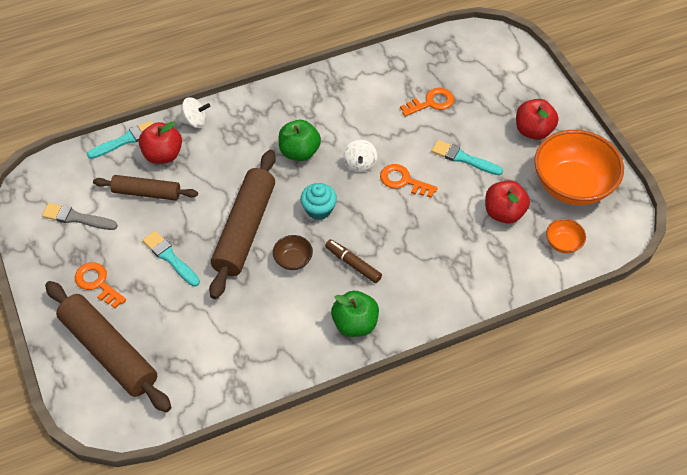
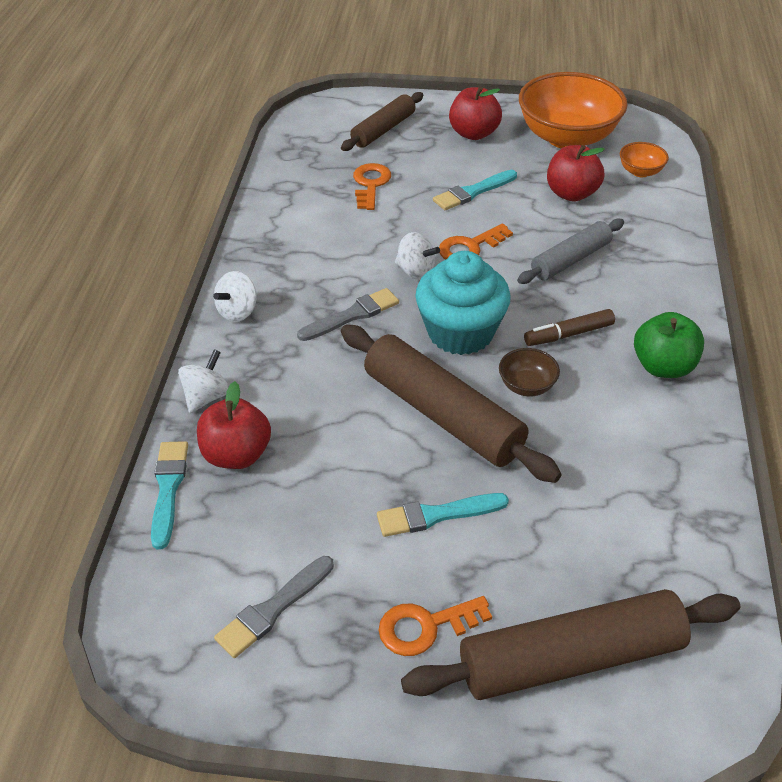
camera: 60 degrees left, 10 degrees down
brown rolling pin [93,175,198,201] -> brown rolling pin moved to [341,92,423,151]
green apple [278,120,321,161] -> grey brush [297,288,399,341]
turquoise cupcake [300,183,337,220] -> turquoise cupcake [415,251,511,355], size x1.73
none -> white spinning top [213,271,256,322]
none -> grey rolling pin [517,219,624,284]

